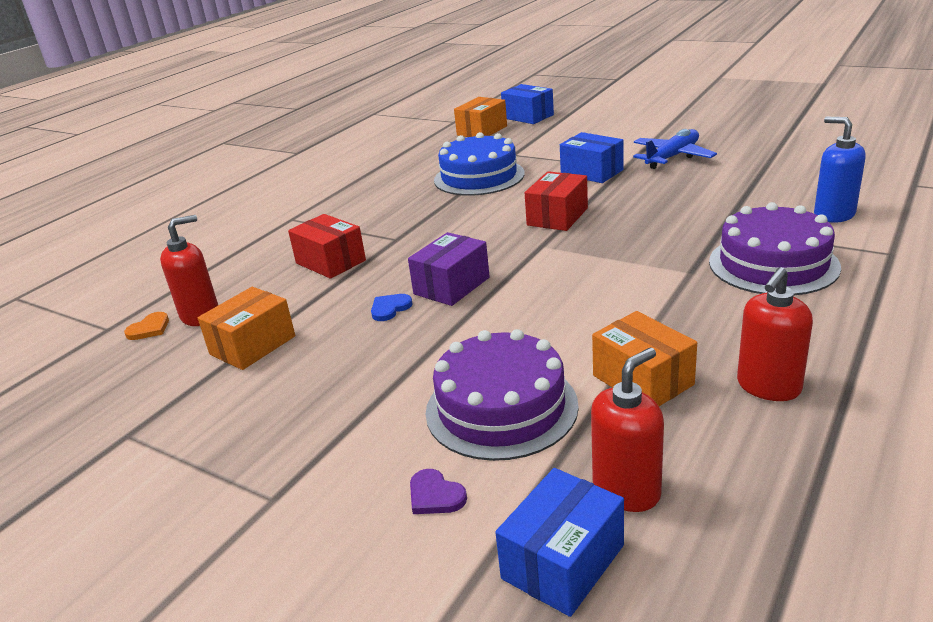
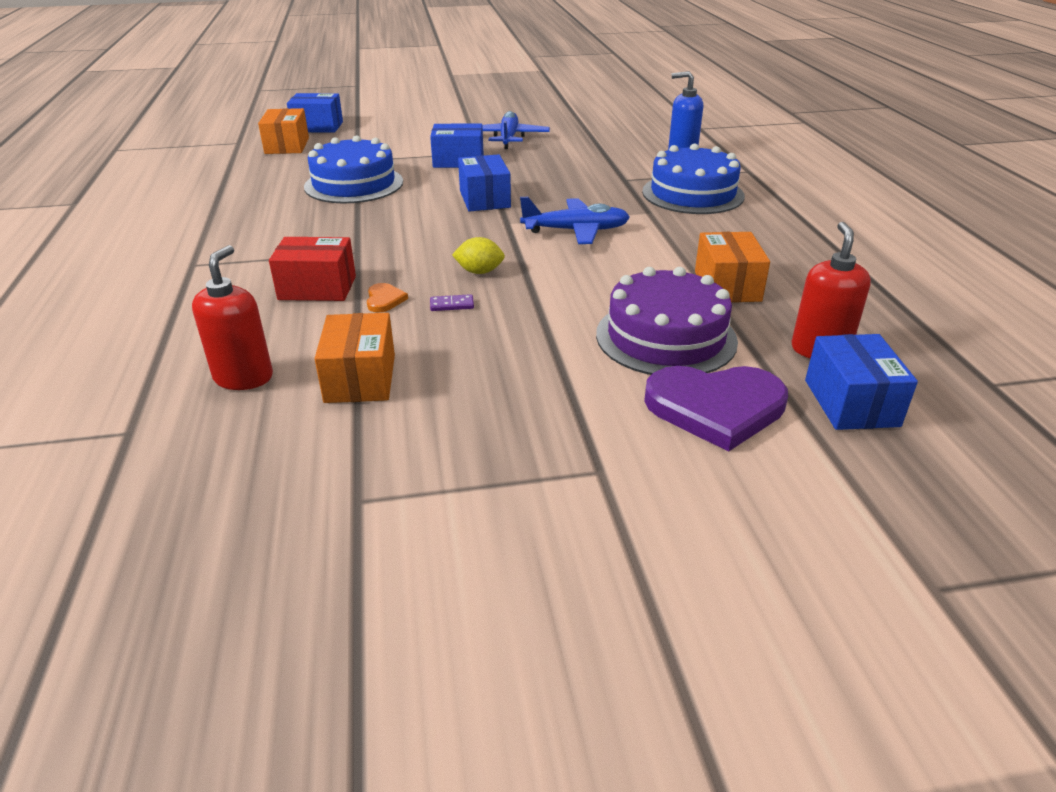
camera: 45 degrees left, 5 degrees up
orange heart [124,312,169,340] -> orange heart moved to [367,283,408,313]
blue heart [371,294,413,321] -> purple domino [430,294,474,311]
purple box [408,232,490,306] -> yellow lemon [452,237,505,274]
purple heart [410,469,467,514] -> purple heart [644,366,788,452], size x2.35
red box [525,171,588,231] -> blue box [458,154,511,212]
orange box [592,311,697,406] -> orange box turned 75 degrees clockwise [695,232,770,303]
purple cake [709,202,841,295] -> blue cake [642,143,745,214]
red soap dispenser [737,267,813,401] -> none
none -> blue plane [520,197,630,244]

